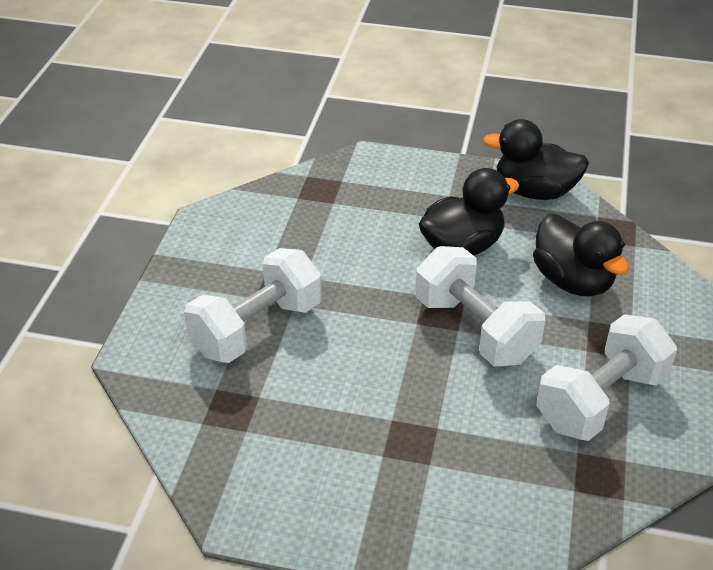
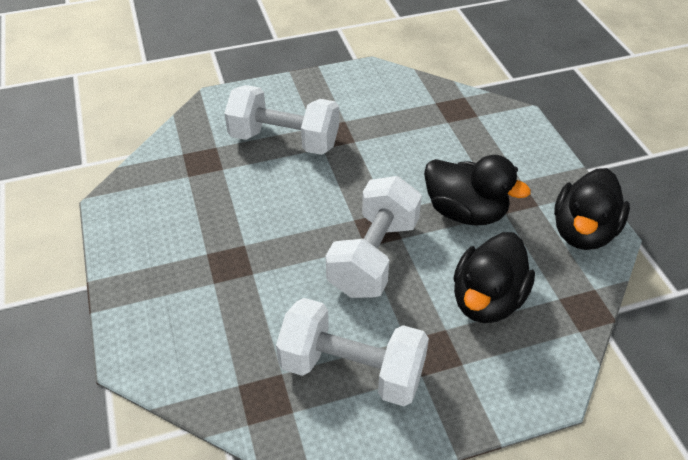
camera: 60 degrees right, 5 degrees up
black duck [483,119,589,200] -> black duck turned 135 degrees counterclockwise [554,168,630,250]

